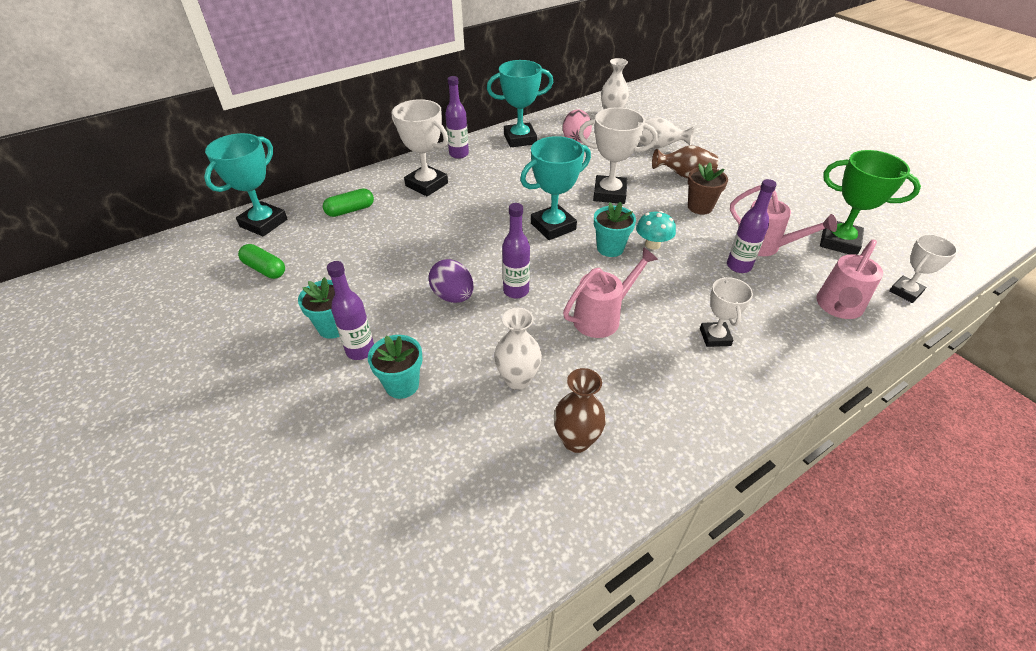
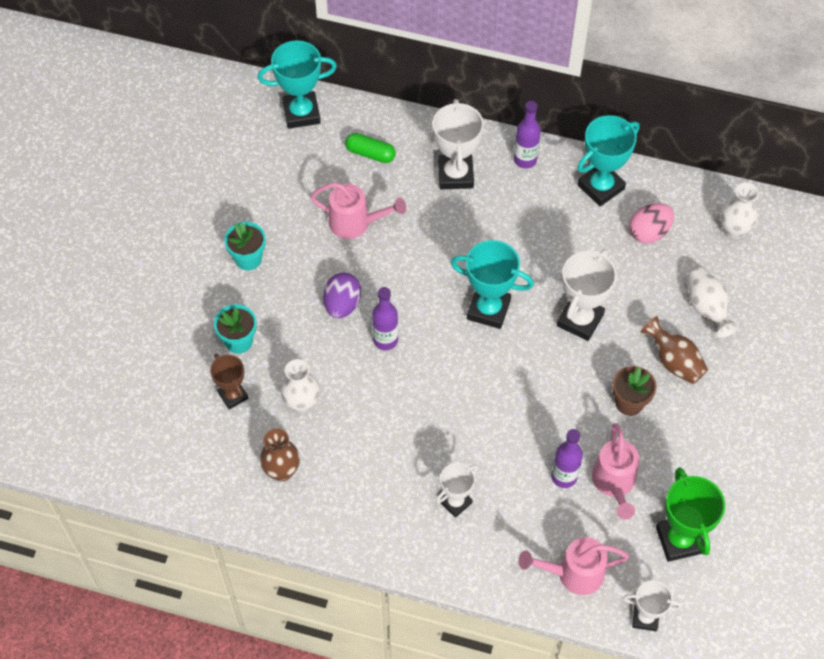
camera: 50 degrees right, 15 degrees up
green capsule [238,244,285,279] -> none
purple bottle [327,261,374,360] -> none
turquoise trophy [487,60,553,147] -> turquoise trophy turned 75 degrees counterclockwise [577,115,640,206]
pink watering can [563,247,658,338] -> pink watering can moved to [310,182,406,239]
white trophy [578,107,657,204] -> white trophy turned 60 degrees clockwise [557,249,617,341]
turquoise flower pot [594,202,636,257] -> none
turquoise mushroom [636,211,676,250] -> none
none -> brown trophy [210,353,249,409]

